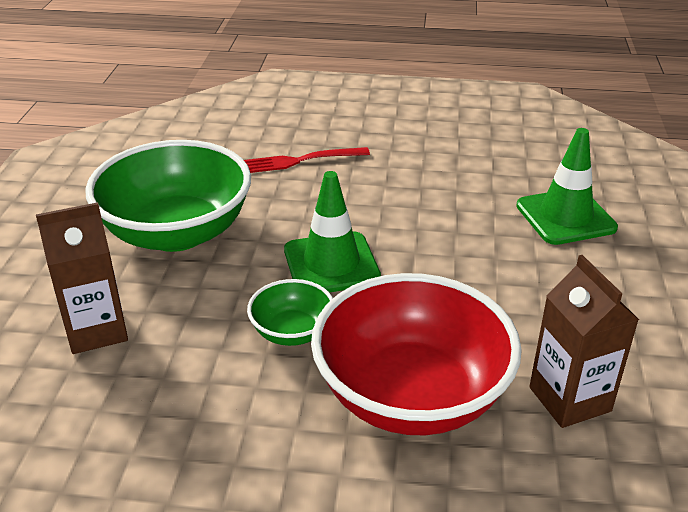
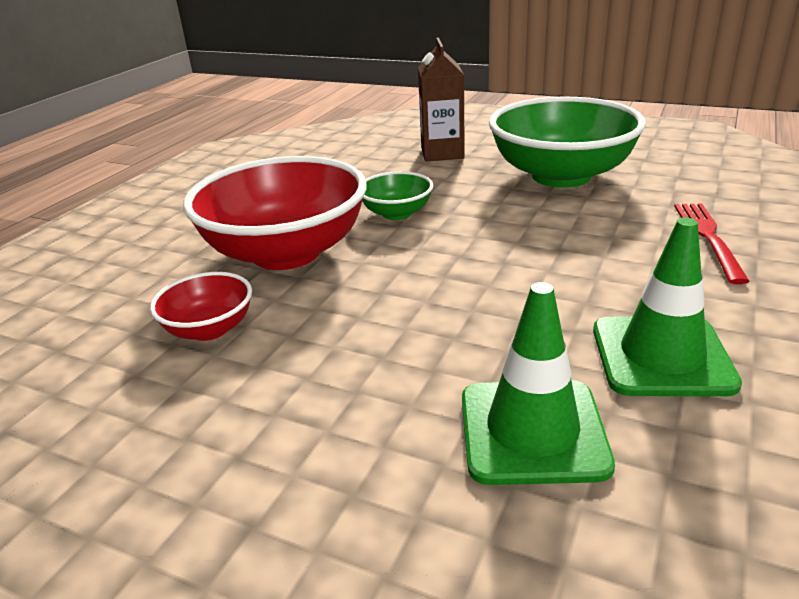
camera: 110 degrees right, 5 degrees down
green traffic cone [284,171,381,293] -> green traffic cone moved to [593,218,742,396]
brown carton [529,255,639,428] -> red bowl [150,272,252,341]

